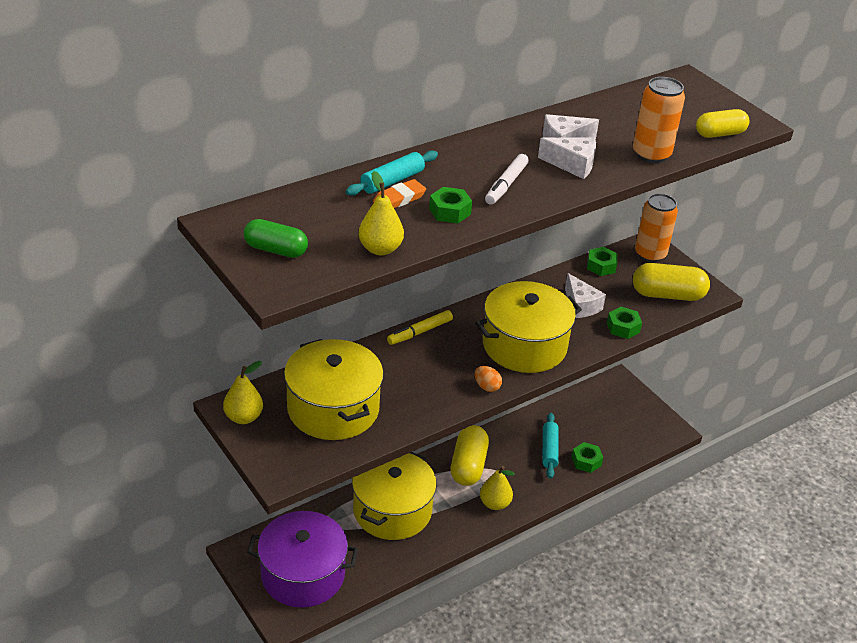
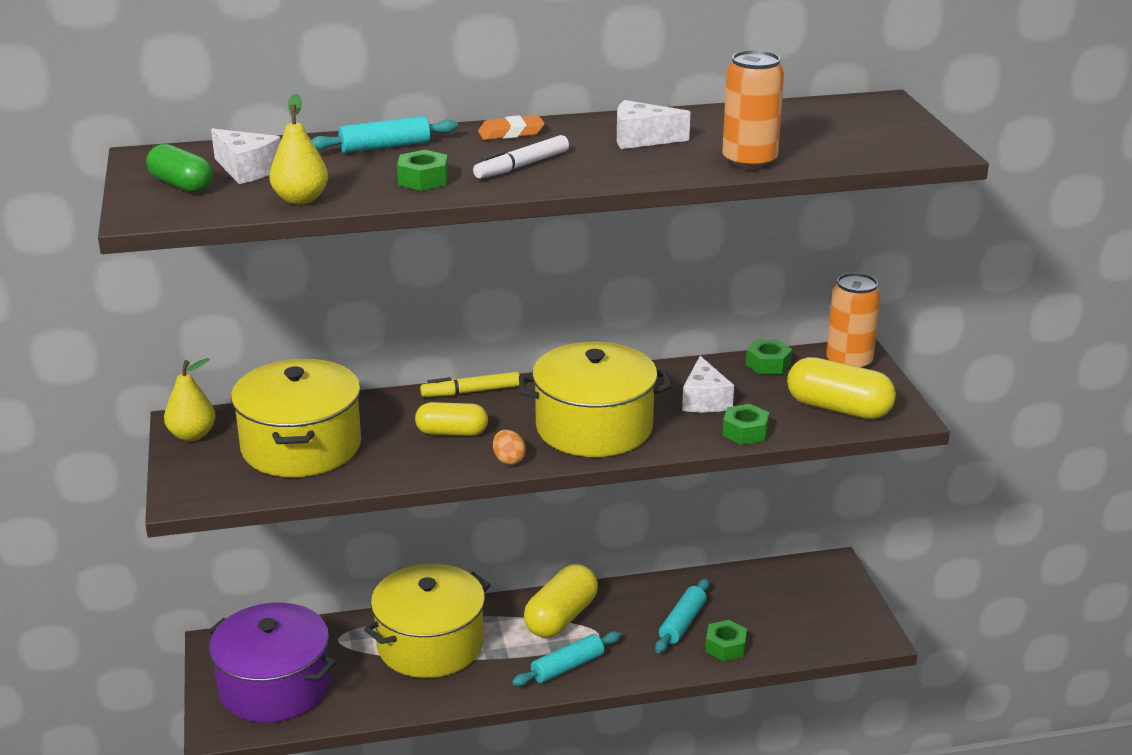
camera: 25 degrees right, 10 degrees down
orange eraser [373,179,426,208] -> orange eraser moved to [478,115,545,140]
yellow pear [480,466,515,510] -> turquoise rolling pin [512,631,621,686]
white cheese [538,137,596,179] -> white cheese moved to [211,128,281,184]
yellow capsule [696,109,749,138] -> yellow capsule moved to [415,402,488,436]

